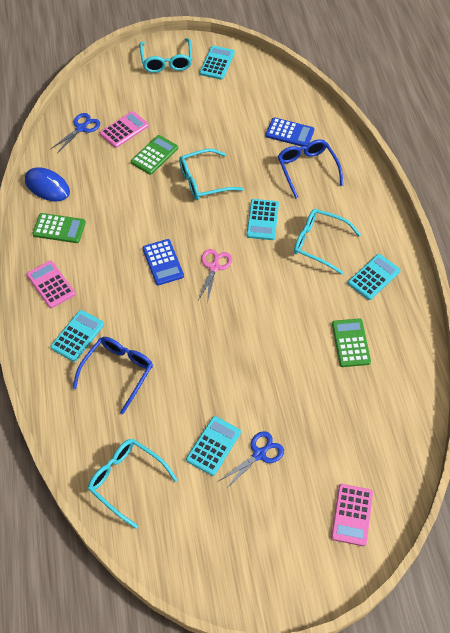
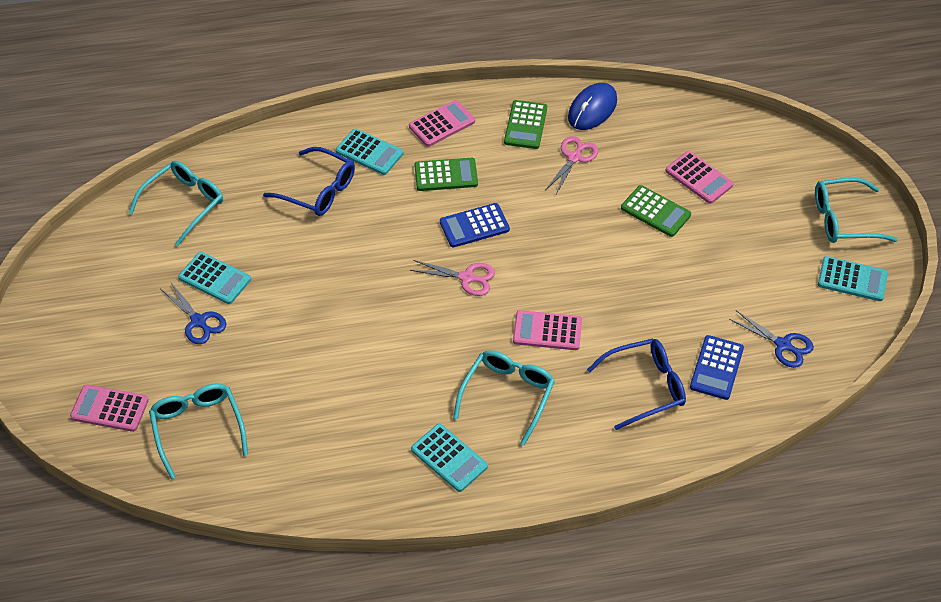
camera: 90 degrees right, 5 degrees down
blue scissors [51,113,100,153] -> blue scissors moved to [729,310,814,368]
turquoise glasses [179,149,243,200] -> turquoise glasses moved to [149,384,248,479]
turquoise calculator [246,199,279,240] -> pink calculator [513,310,582,350]
green calculator [332,319,371,367] -> green calculator moved to [414,158,478,191]
none -> pink scissors [546,136,598,194]

